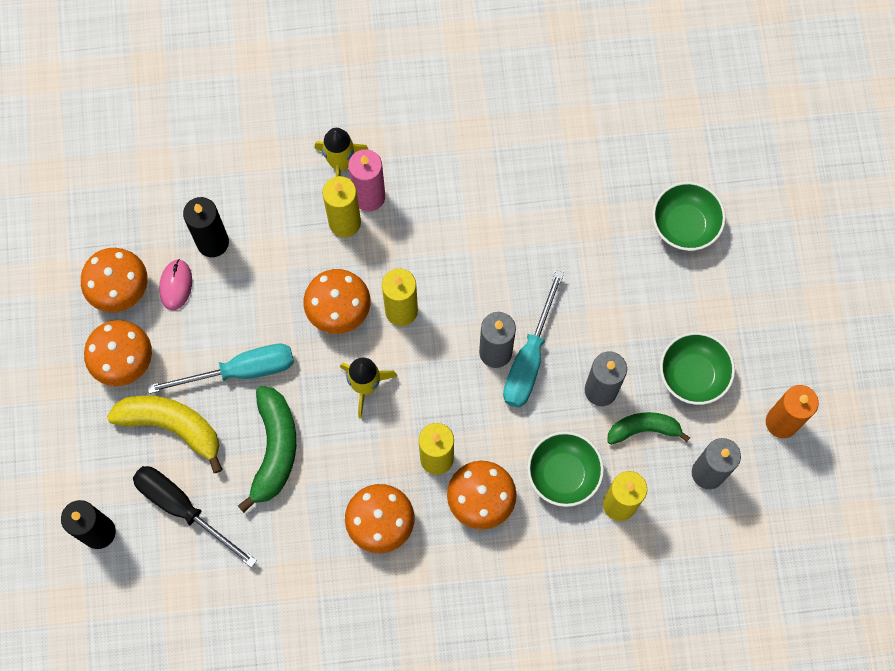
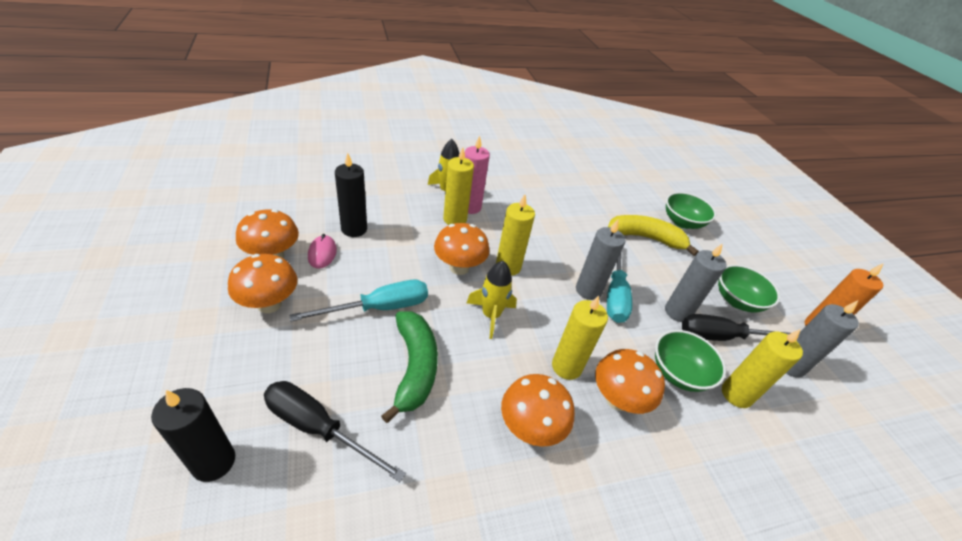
camera: 15 degrees left, 30 degrees down
yellow banana [107,396,223,473] -> yellow banana moved to [608,215,699,256]
green banana [607,412,690,445] -> black screwdriver [682,314,790,341]

